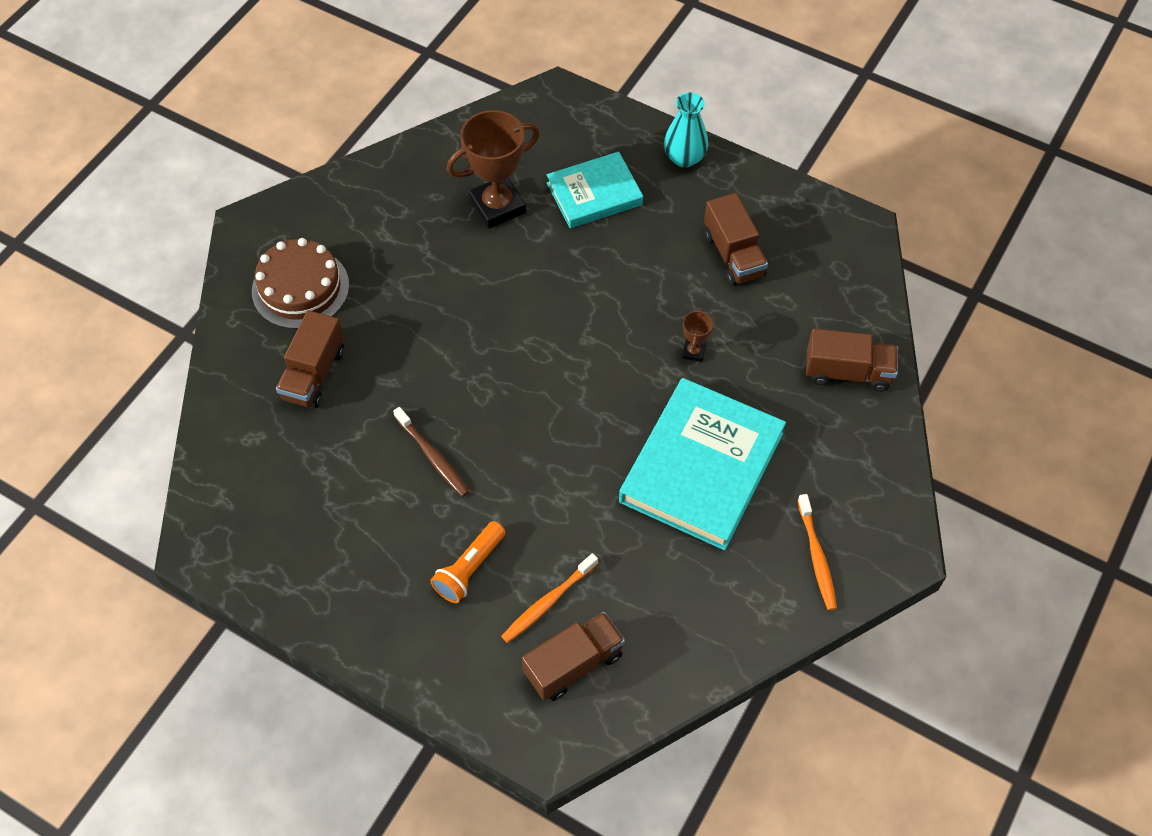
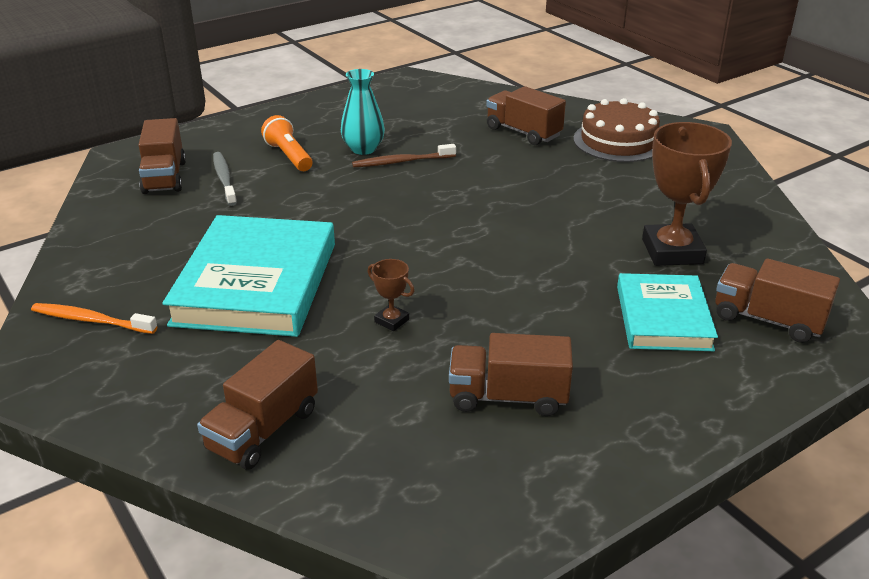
camera: 115 degrees right, 25 degrees down
orange toothbrush [501,553,598,643] -> grey toothbrush [213,152,237,206]
turquoise book [619,378,786,550] -> turquoise book turned 45 degrees clockwise [162,215,335,337]
turquoise vase [664,92,708,168] -> turquoise vase moved to [341,69,385,155]
none -> brown truck [715,258,840,343]

